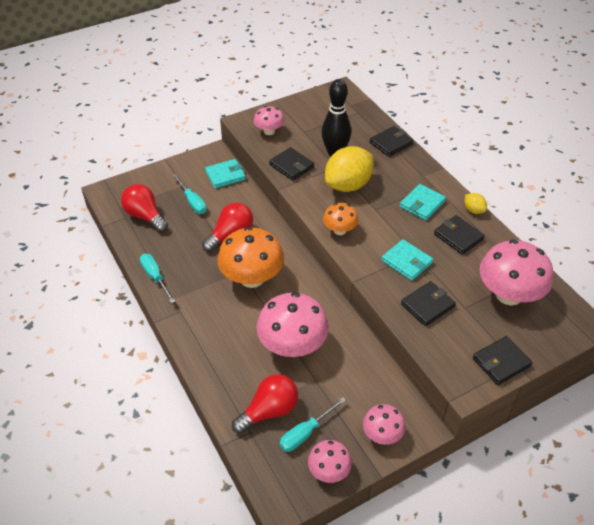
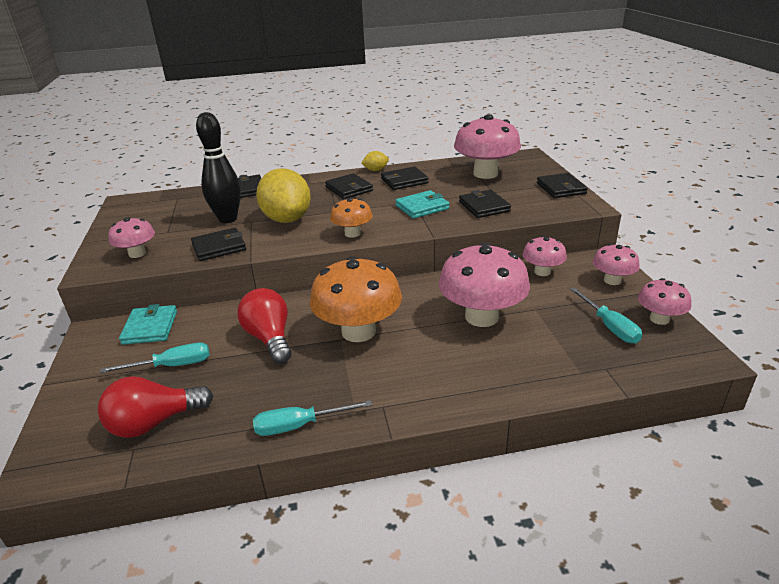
camera: 70 degrees left, 15 degrees down
red light bulb [232,374,298,434] -> none
turquoise wallet [400,184,446,220] -> black wallet [325,173,373,199]
none -> pink mushroom [522,236,567,276]

